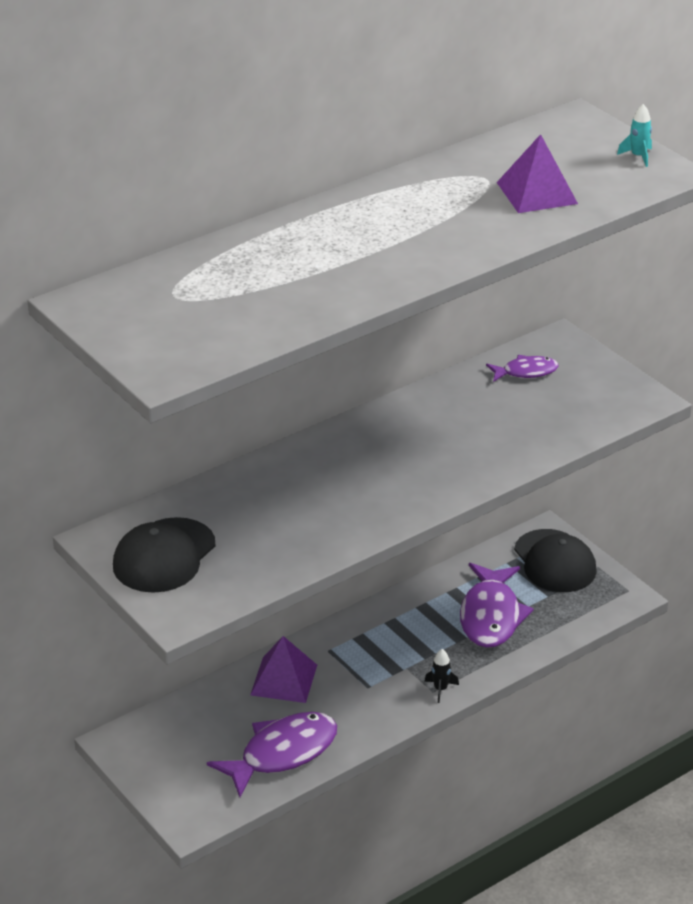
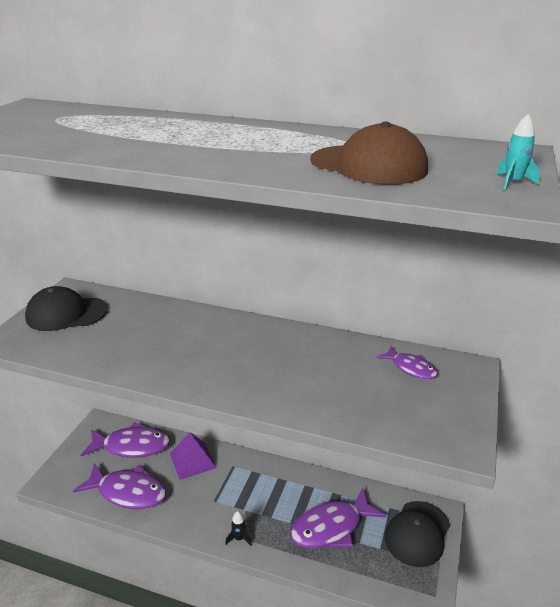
camera: 55 degrees right, 5 degrees down
purple pyramid [497,134,578,213] -> brown cap [310,121,428,185]
none -> purple fish [81,422,170,458]

